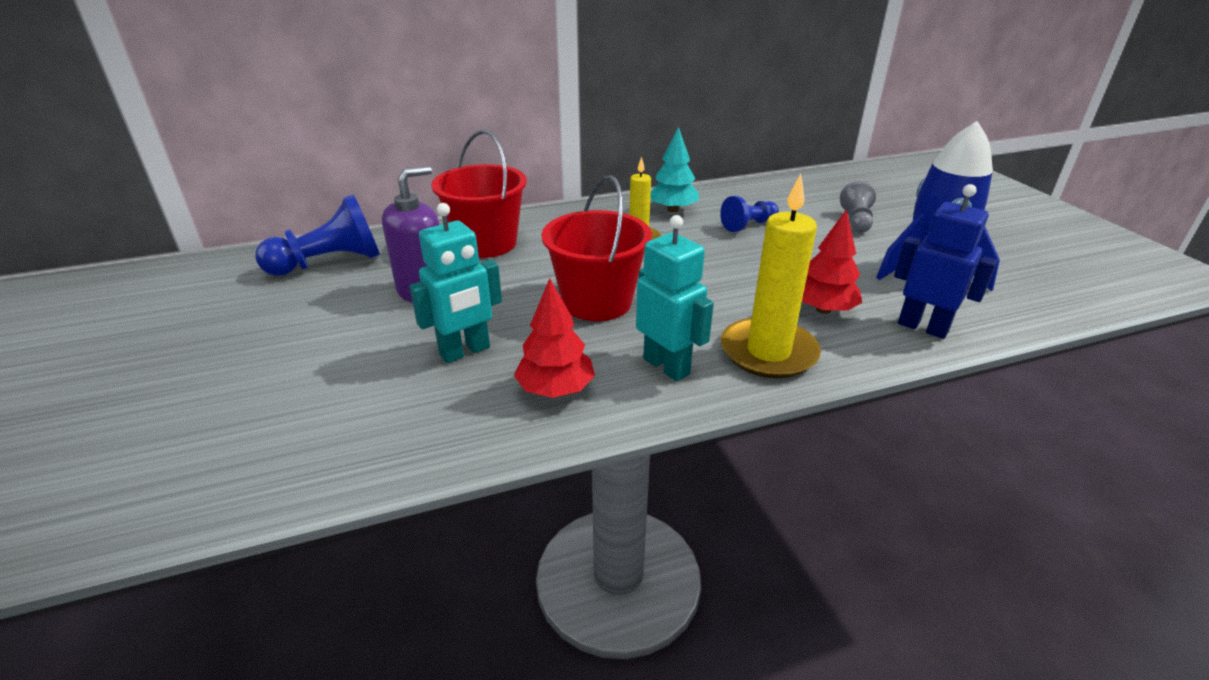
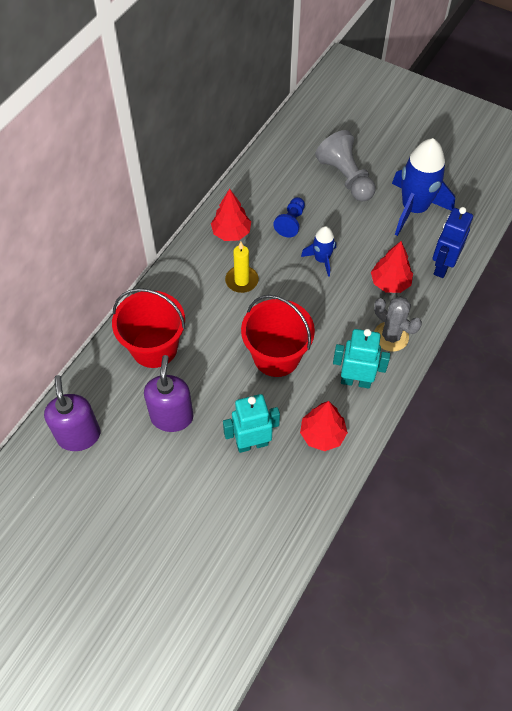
camera: 40 degrees left, 25 degrees up
blue pawn [255,194,380,276] -> purple soap dispenser [44,375,100,451]
turquoise robot [409,203,502,363] -> turquoise robot turned 120 degrees counterclockwise [223,394,280,453]
turquoise tree [650,127,699,212] -> red tree [211,189,251,241]
yellow candle [721,174,821,378] -> grey cactus [374,296,422,352]
grey pawn [840,181,876,233] -> grey pawn [315,130,376,201], size x1.65
blue robot [894,184,997,339] -> blue robot turned 60 degrees counterclockwise [433,207,473,278]
none -> blue rocket [301,226,336,277]

